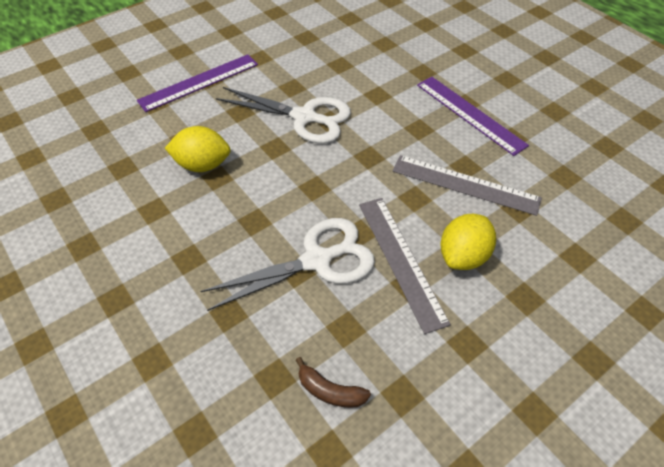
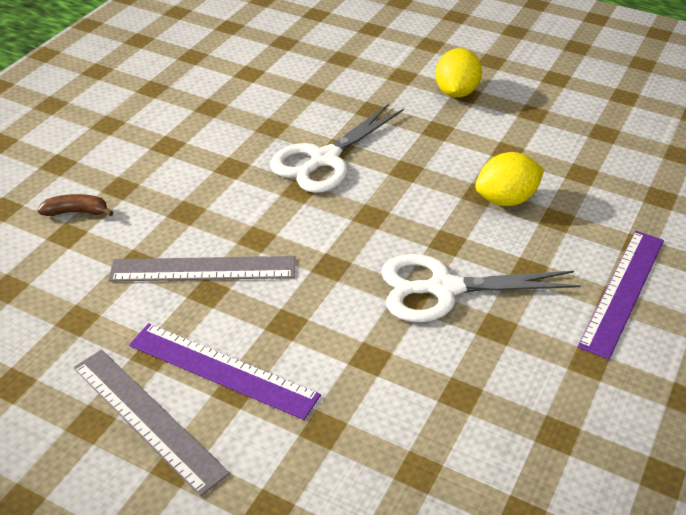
camera: 155 degrees right, 10 degrees down
brown banana [296,357,371,408] -> brown banana moved to [37,194,113,216]
grey ruler [359,198,451,334] -> grey ruler moved to [73,350,230,496]
yellow lemon [441,214,496,270] -> yellow lemon moved to [435,48,482,97]

